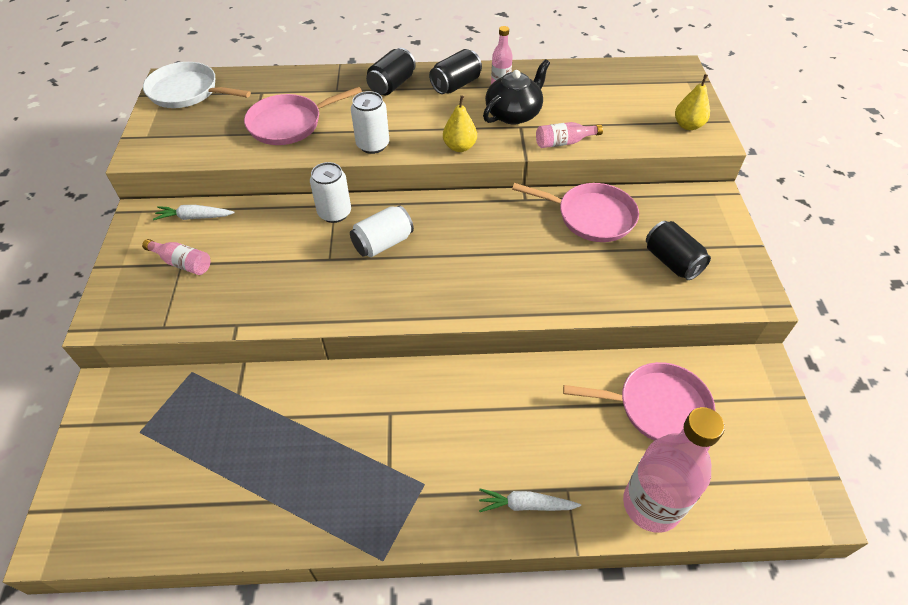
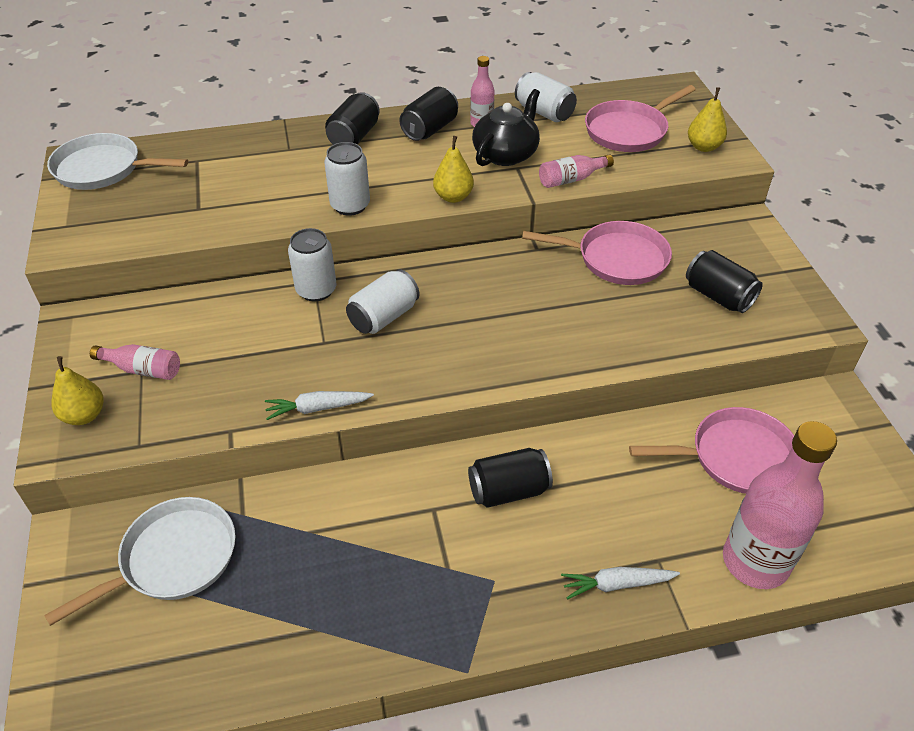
camera: 10 degrees left, 5 degrees down
white carrot [153,205,235,220] -> white carrot moved to [265,391,374,420]
pink pan [244,87,362,145] -> pink pan moved to [585,85,696,152]
none -> white pan [44,497,236,626]
none -> yellow pear [51,356,104,425]
none -> black can [468,448,553,508]
none -> white can [515,72,577,122]

